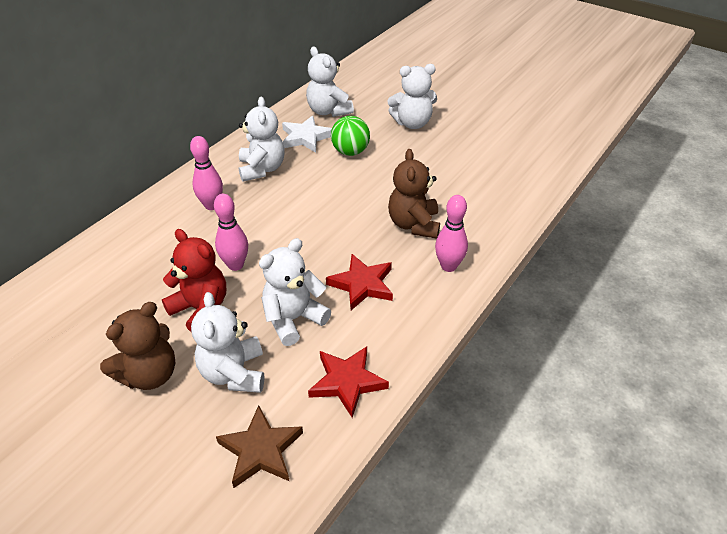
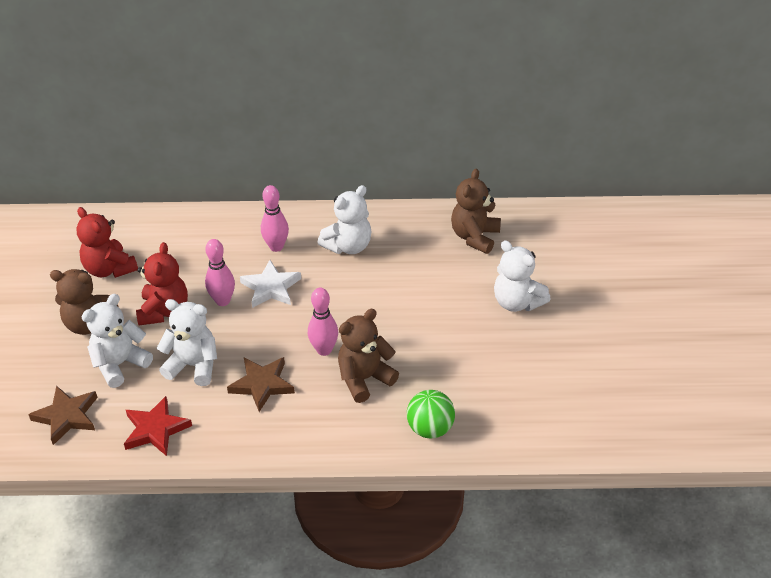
camera: 55 degrees right, 0 degrees up
white star [282,115,332,153] -> white star moved to [240,260,301,308]
white teddy bear [306,46,354,117] -> brown teddy bear [451,169,501,254]
red star [326,254,393,310] -> brown star [227,357,295,412]
green ball [331,116,370,156] -> green ball moved to [407,390,455,438]
pink bowling pin [435,195,468,272] -> pink bowling pin moved to [308,288,338,356]
none -> red teddy bear [76,207,138,278]

